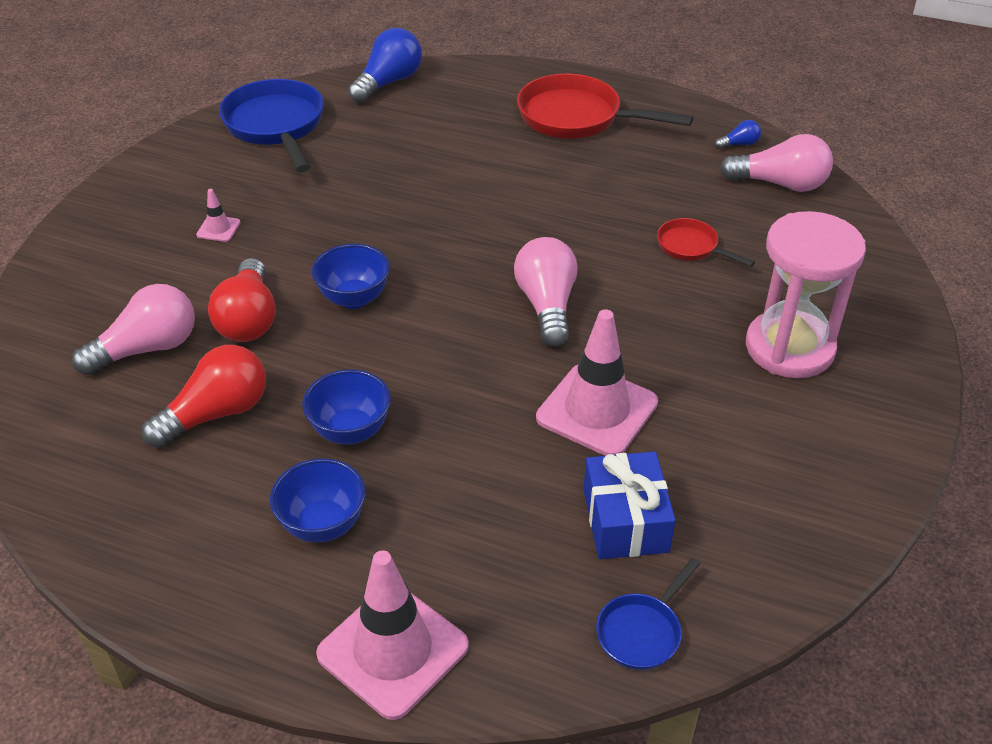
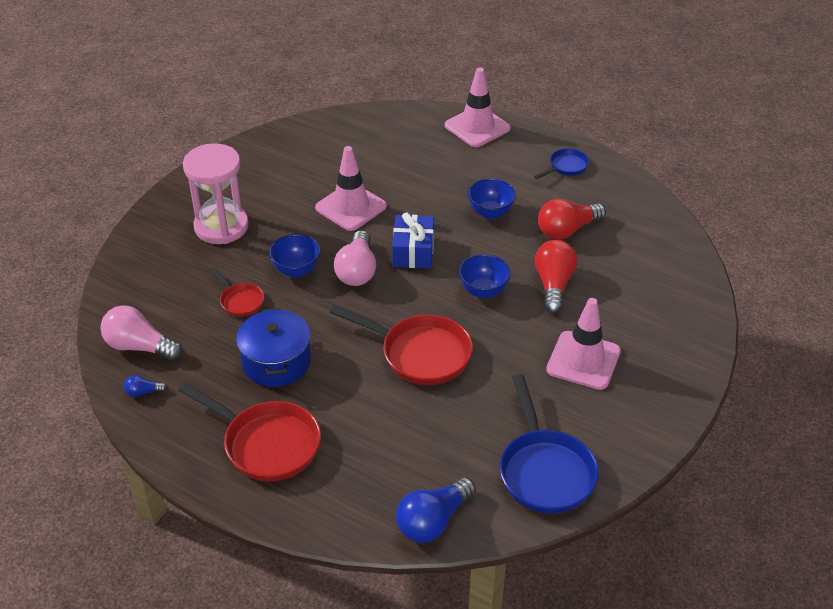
camera: 170 degrees left, 0 degrees up
pink light bulb [72,284,195,375] -> none
pink traffic cone [196,189,240,242] -> pink traffic cone [546,298,621,390], size x2.30
blue bowl [270,458,366,543] -> blue bowl moved to [269,234,320,278]
blue gift [583,451,676,559] -> blue gift moved to [392,213,434,268]
blue pan [596,558,701,670] -> blue pan moved to [534,149,589,179]
none -> blue pot [236,308,311,387]
none -> red pan [329,305,473,385]

